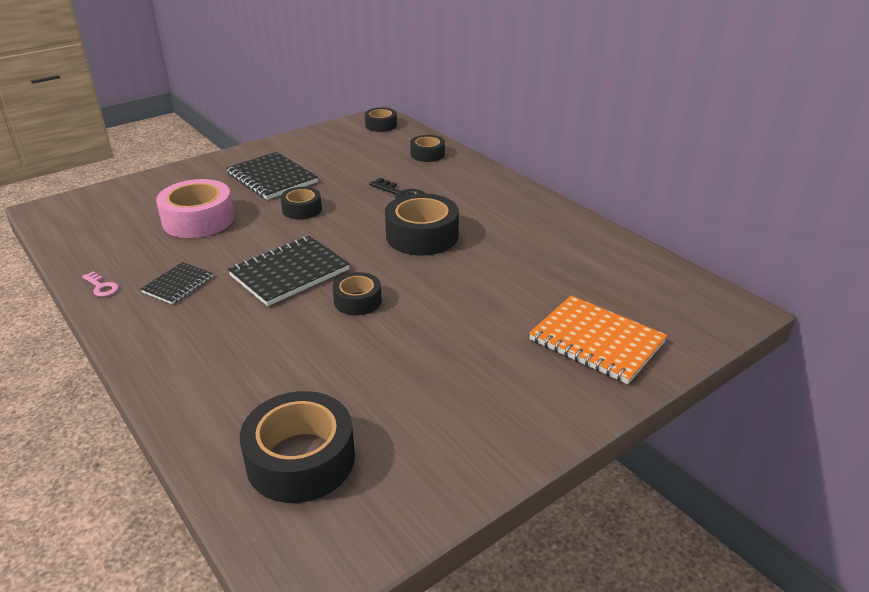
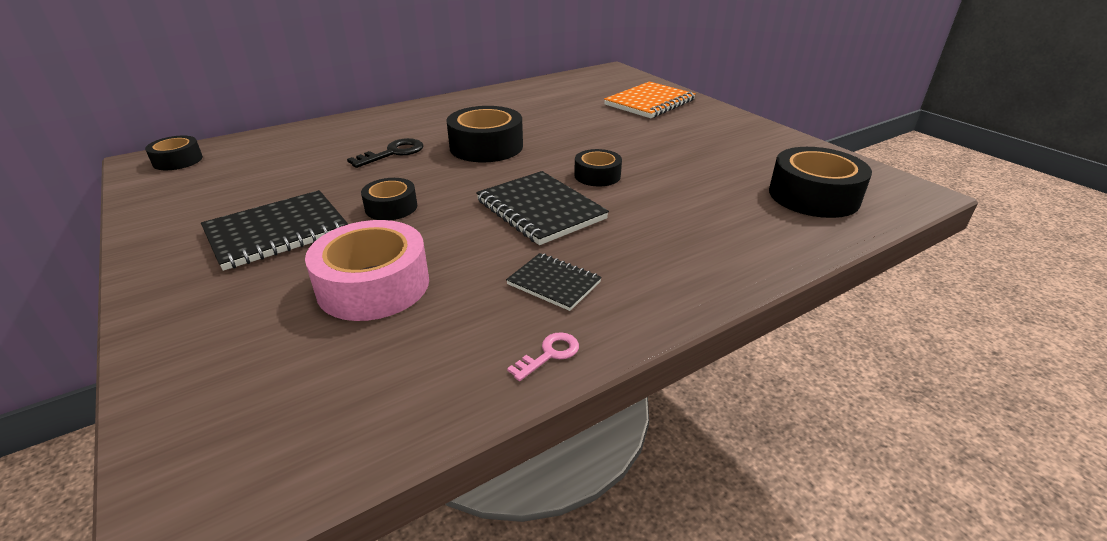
camera: 85 degrees left, 0 degrees up
black tape [410,135,445,162] -> none

